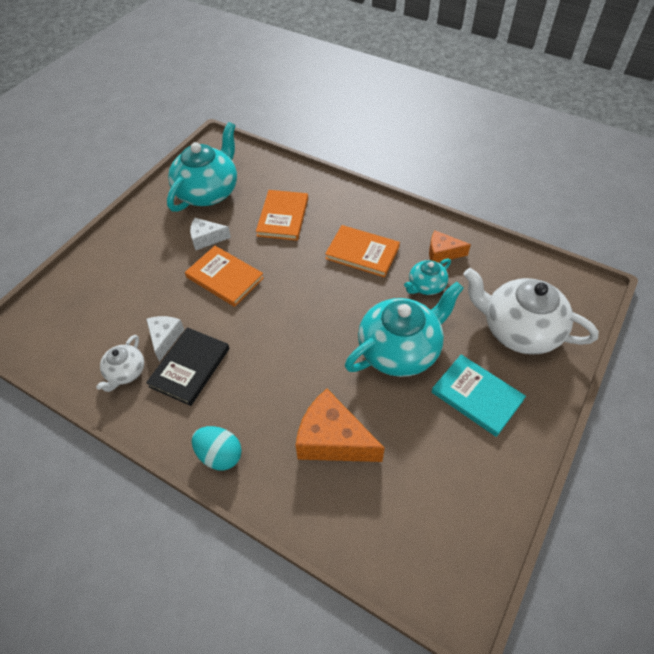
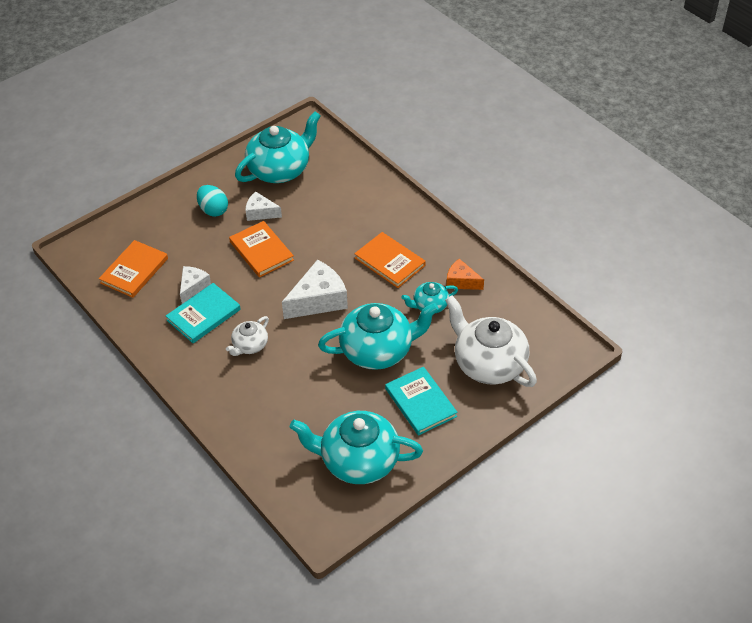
camera: 20 degrees right, 5 degrees down
white teapot [96,335,144,392] -> white teapot moved to [226,316,269,356]
black book [146,327,230,406] -> turquoise book [166,283,241,343]
turquoise egg [192,426,242,471] -> turquoise egg moved to [197,185,228,217]
orange book [256,190,308,241] -> orange book moved to [99,240,168,298]
orange cheese [296,389,385,462] -> none
none -> white cheese [282,260,348,319]
none -> turquoise teapot [290,411,423,484]

